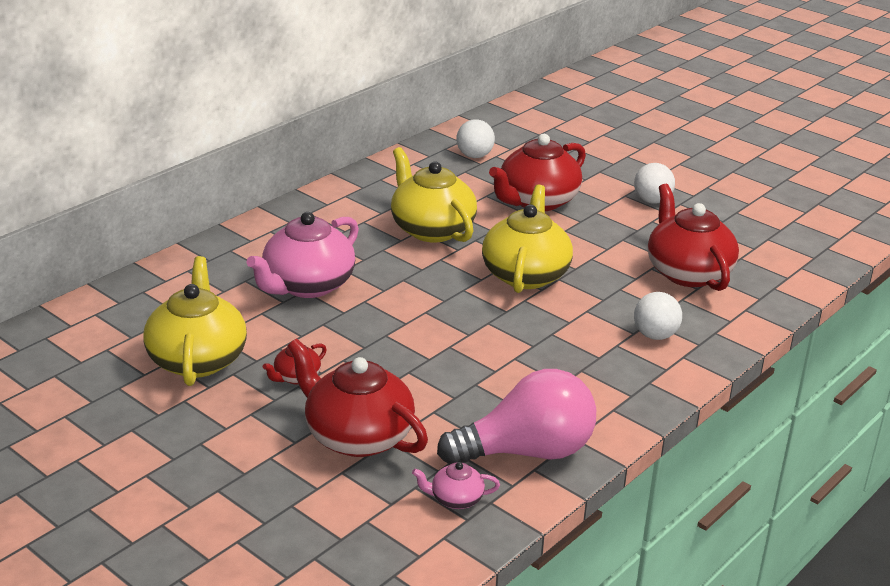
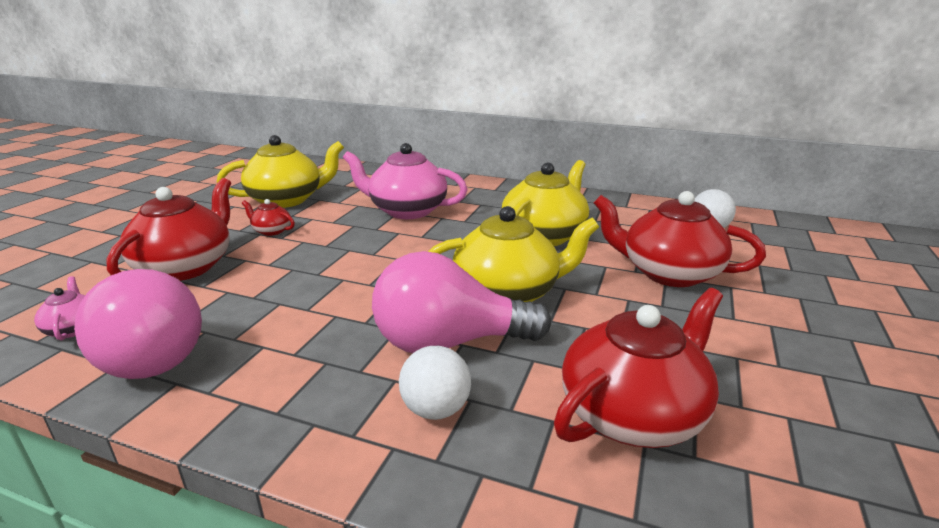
camera: 70 degrees right, 5 degrees down
white ball [634,163,675,204] -> none
none -> pink light bulb [372,251,551,353]

